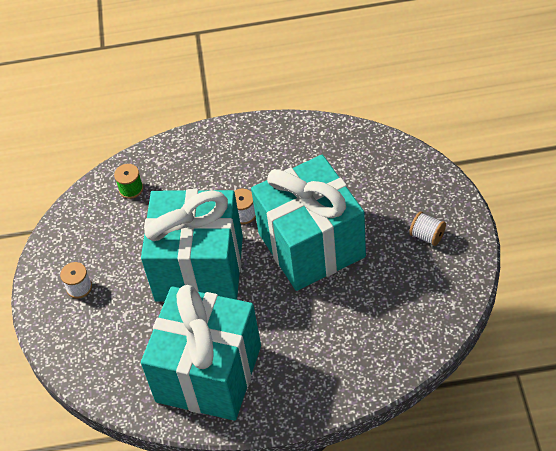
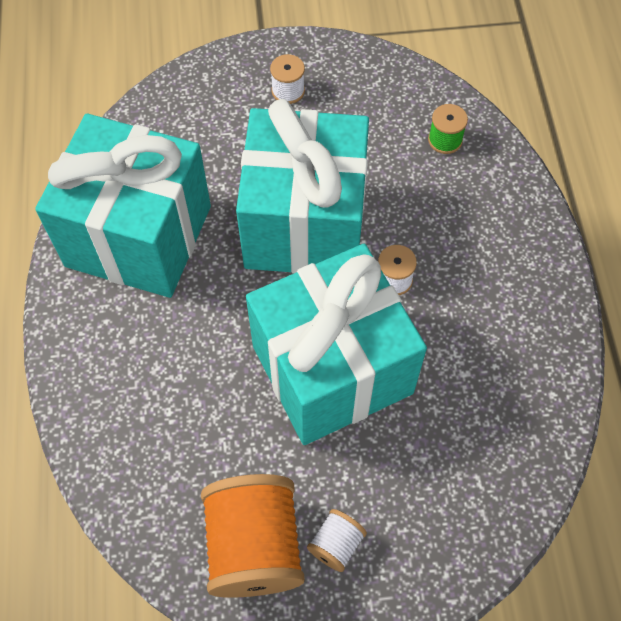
camera: 85 degrees right, 10 degrees up
none -> orange spool [201,474,305,598]

